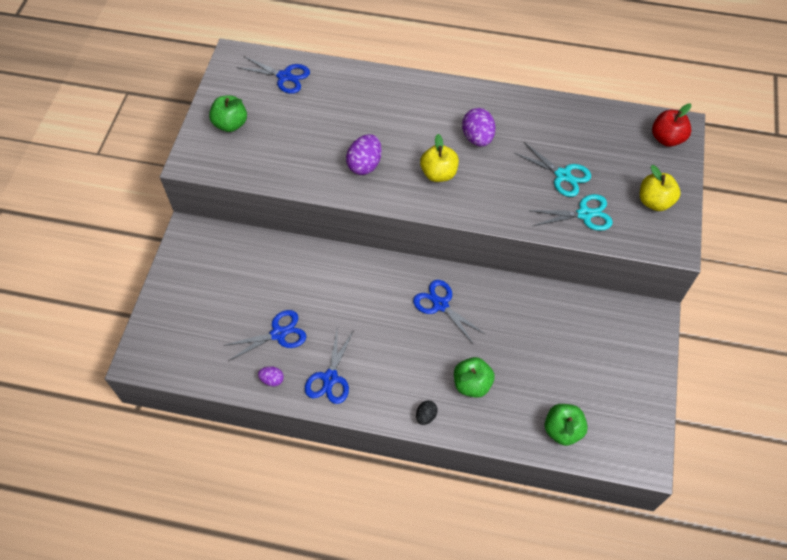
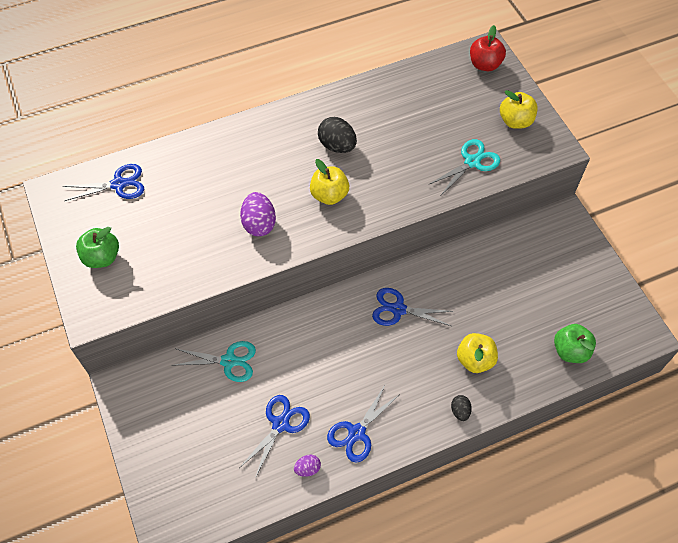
camera: 35 degrees left, 0 degrees up
blue scissors [305,330,354,404] -> blue scissors turned 60 degrees clockwise [327,385,399,463]
green apple [454,357,495,398] -> yellow apple [457,333,498,373]
purple egg [462,108,496,147] -> black egg [318,117,357,153]
turquoise scissors [514,142,591,197] -> turquoise scissors moved to [172,341,256,382]

